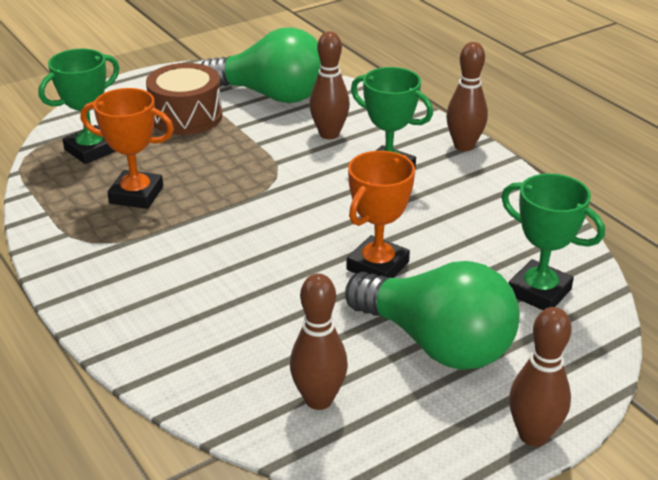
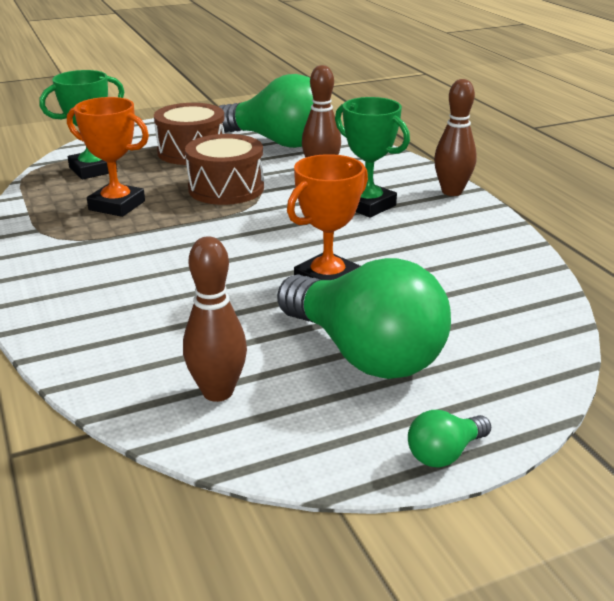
camera: 10 degrees right, 5 degrees down
green trophy [501,173,605,310] -> none
brown bowling pin [509,307,572,446] -> green light bulb [408,410,491,467]
none -> brown drum [185,134,264,205]

